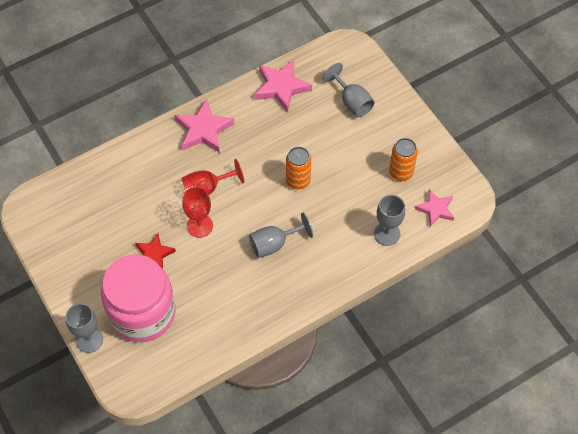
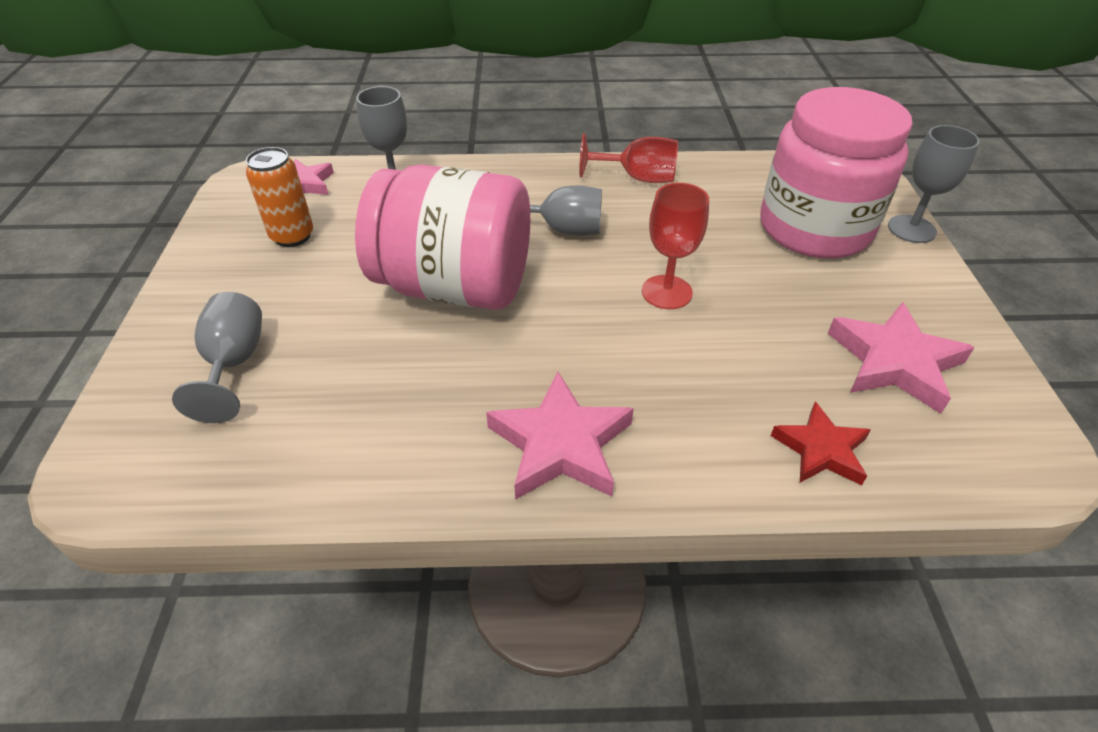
camera: 150 degrees left, 15 degrees down
red star [135,233,176,269] -> red star moved to [771,402,871,485]
red goblet [182,159,244,195] -> red goblet moved to [579,133,678,183]
pink star [254,60,312,112] -> pink star moved to [828,302,975,414]
orange can [286,147,311,190] -> pink jar [355,164,530,310]

